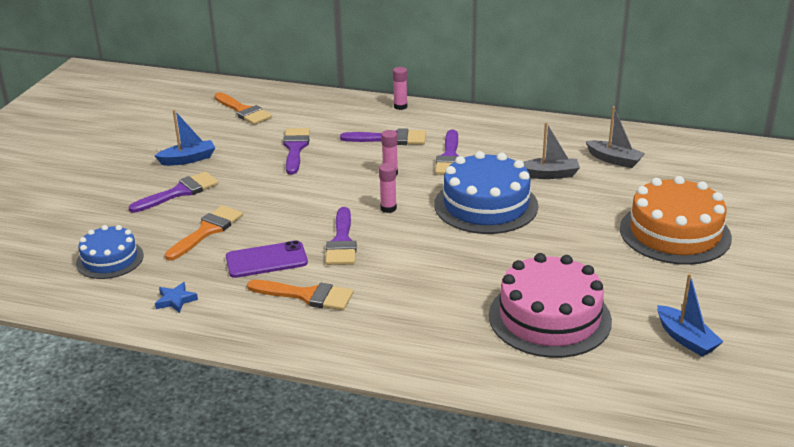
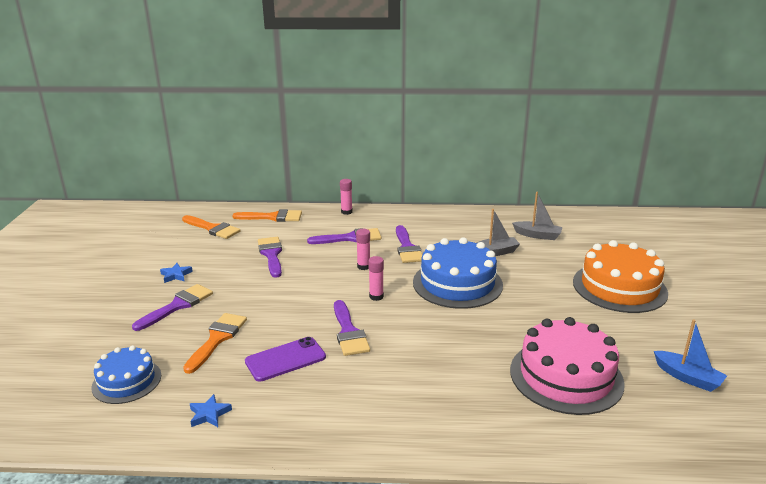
camera: 15 degrees left, 5 degrees down
blue boat [155,110,215,166] -> blue star [160,263,193,283]
orange brush [247,280,353,310] -> orange brush moved to [232,209,302,222]

